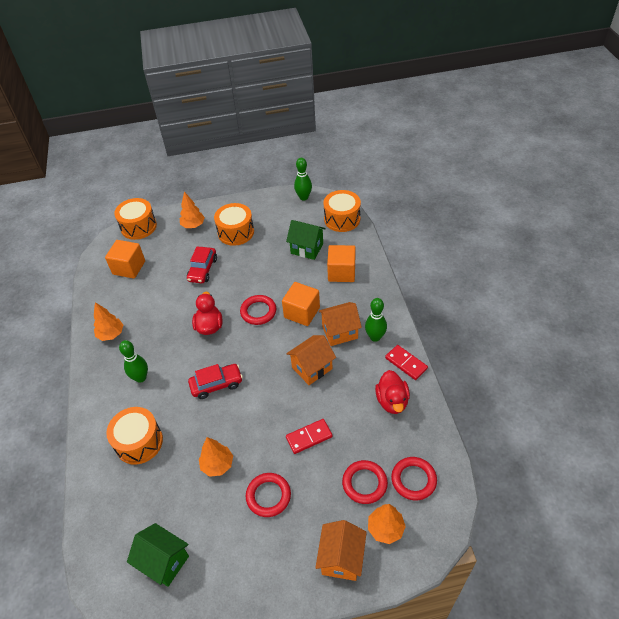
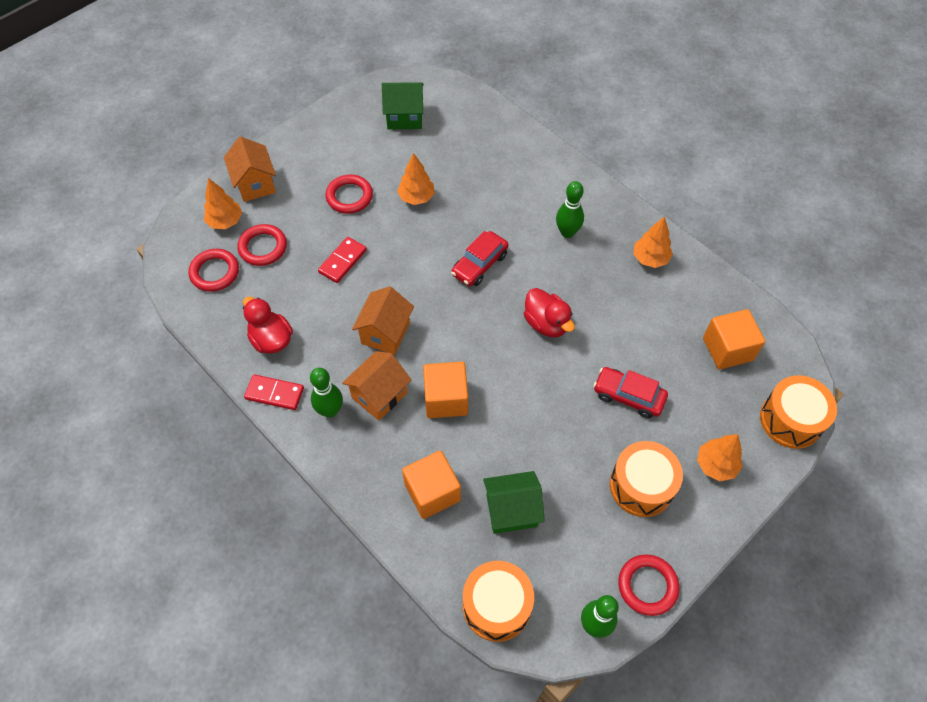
camera: 145 degrees right, 10 degrees up
orange drum [106,407,163,465] -> none
red car [187,246,217,283] -> red car turned 45 degrees counterclockwise [594,367,668,418]
red ring [240,295,276,325] -> red ring moved to [618,554,679,616]

